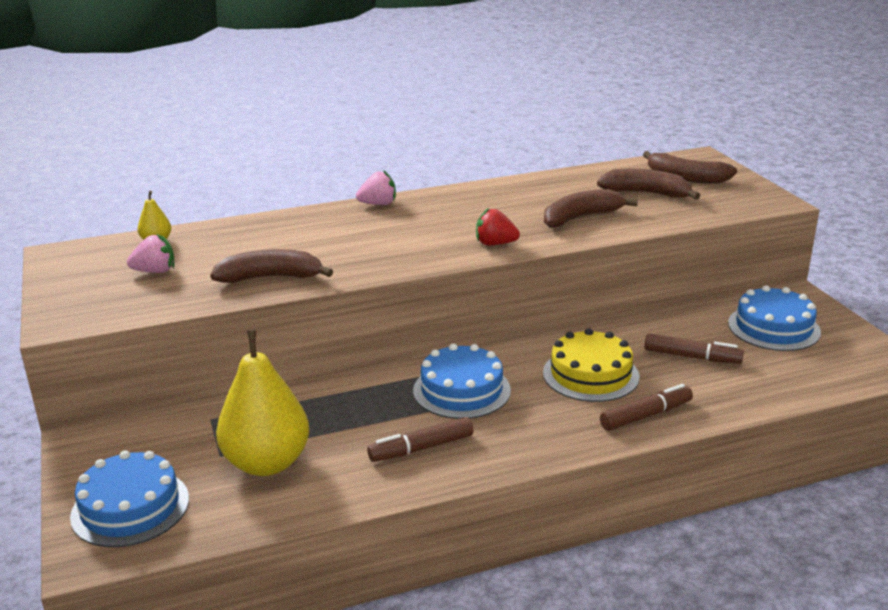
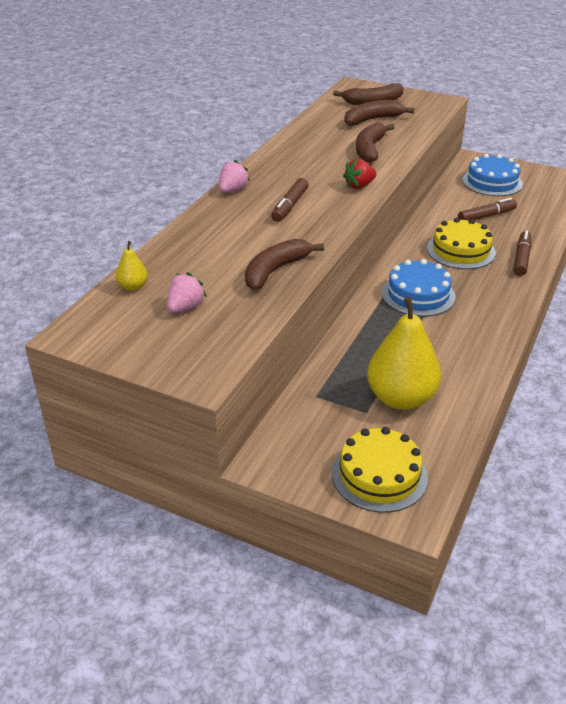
camera: 45 degrees left, 10 degrees up
blue cake [70,450,189,547] -> yellow cake [332,427,428,513]
brown marker [367,417,473,462] -> brown marker moved to [271,178,309,222]

